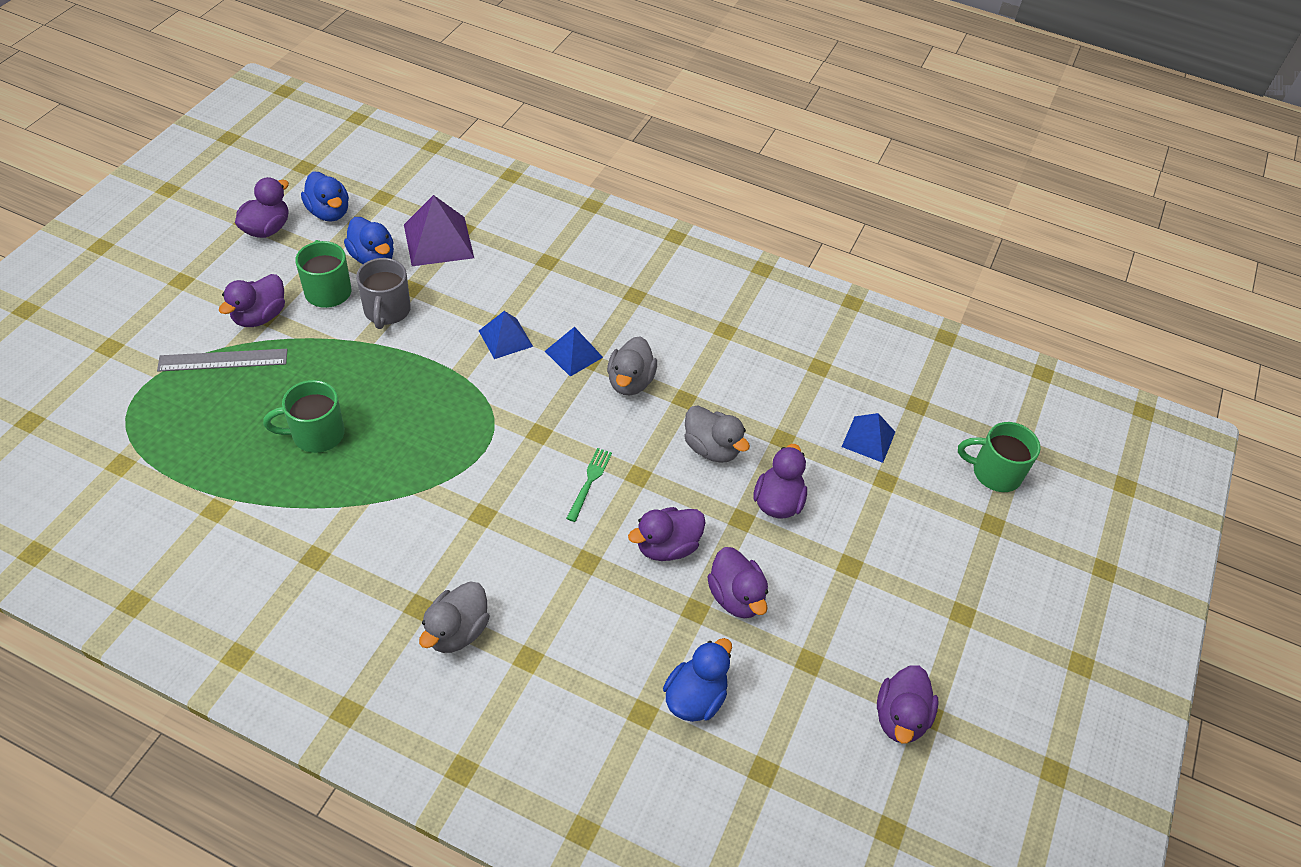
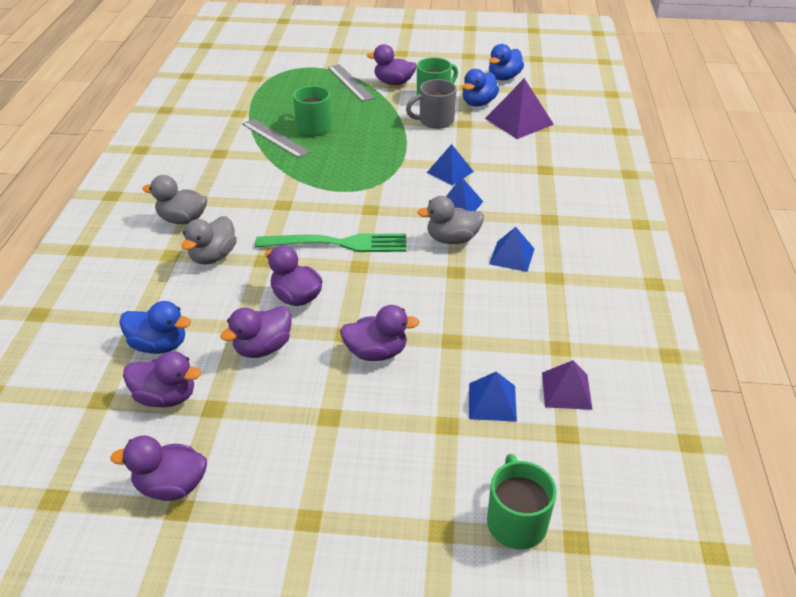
camera: 75 degrees right, 10 degrees down
purple duck [235,177,289,238] -> purple duck moved to [123,351,201,407]
green fork [566,448,612,522] -> green fork [255,234,406,252], size x1.97
grey duck [684,405,750,463] -> grey duck moved to [181,216,237,265]
none -> grey ruler [242,119,310,158]
none -> blue pyramid [489,227,535,272]
none -> purple pyramid [542,360,593,410]

